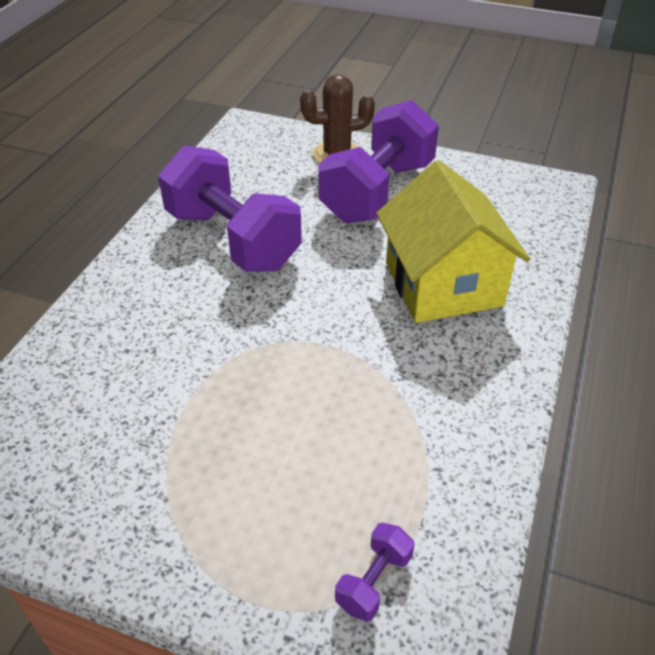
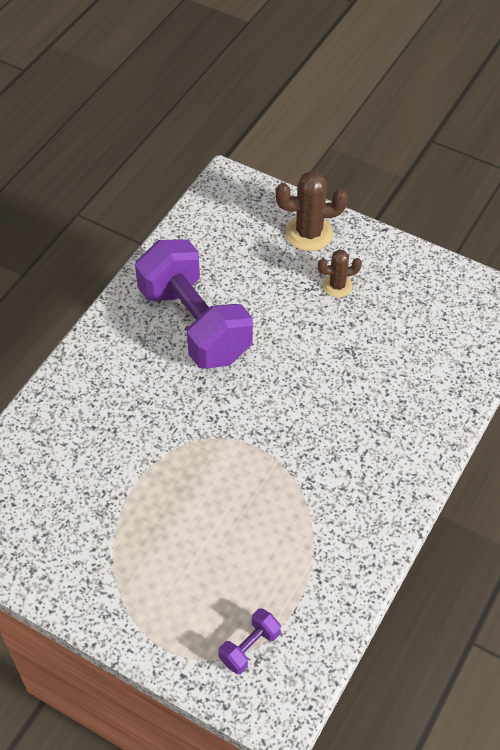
camera: 10 degrees right, 10 degrees up
purple dumbbell [318,100,439,224] -> brown cactus [318,249,362,297]
yellow house [377,160,530,323] -> none

